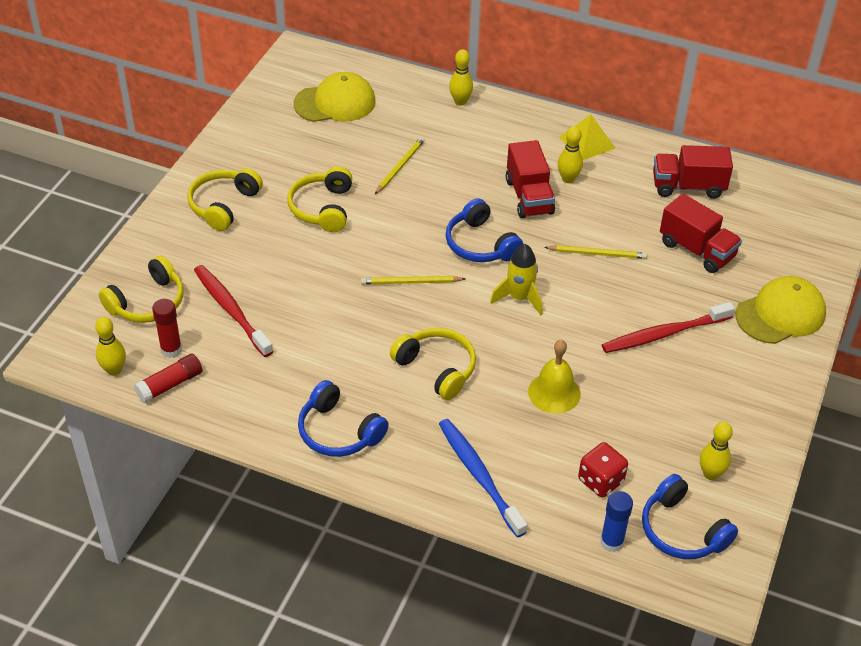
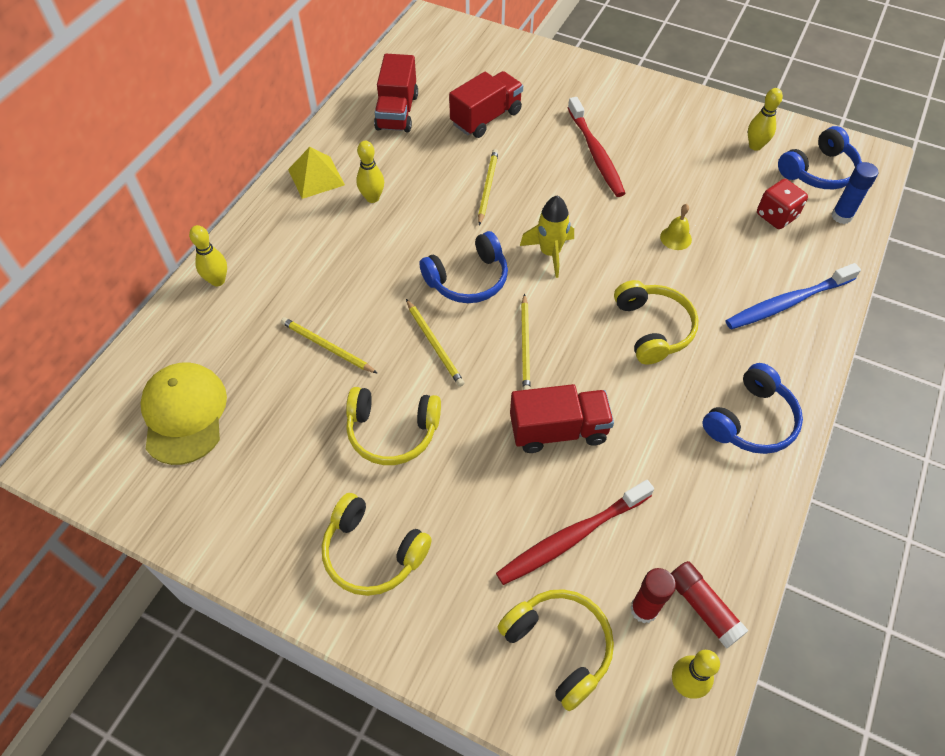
camera: 85 degrees left, 10 degrees up
yellow headphones [390,328,476,400] -> yellow headphones turned 120 degrees clockwise [614,280,699,365]
red truck [506,140,555,218] -> red truck moved to [510,384,614,453]
yellow bell [528,339,581,414] -> yellow bell [660,204,692,250], size x0.62
yellow cap [735,276,826,344] -> none
none -> yellow pencil [406,299,465,387]

